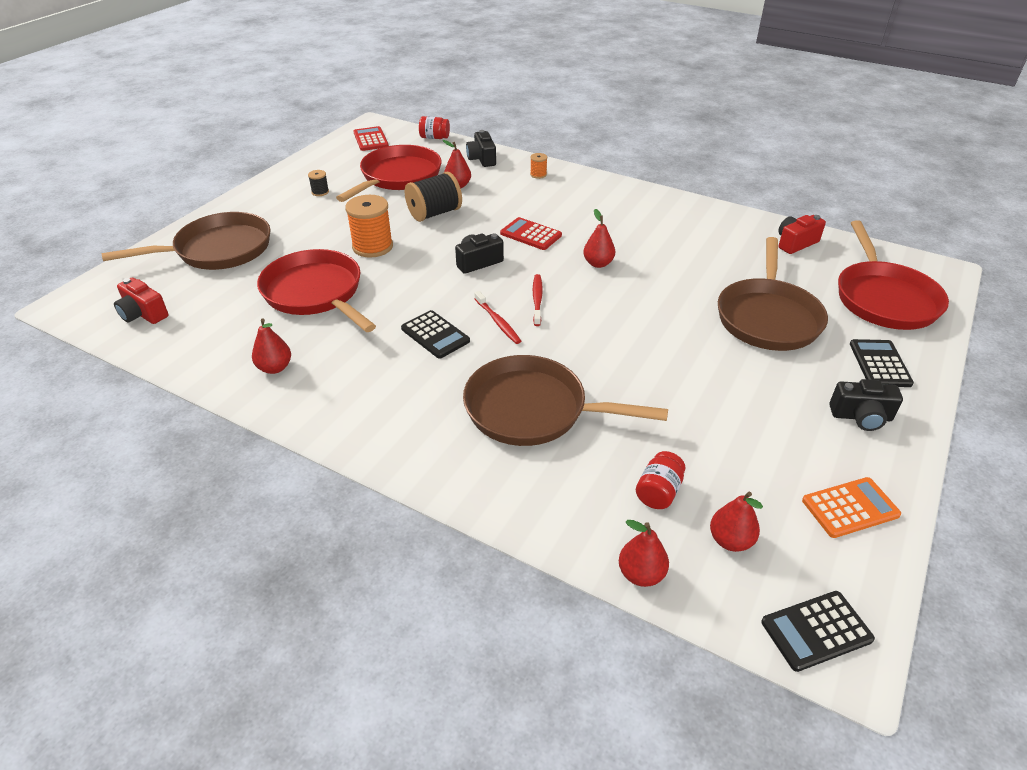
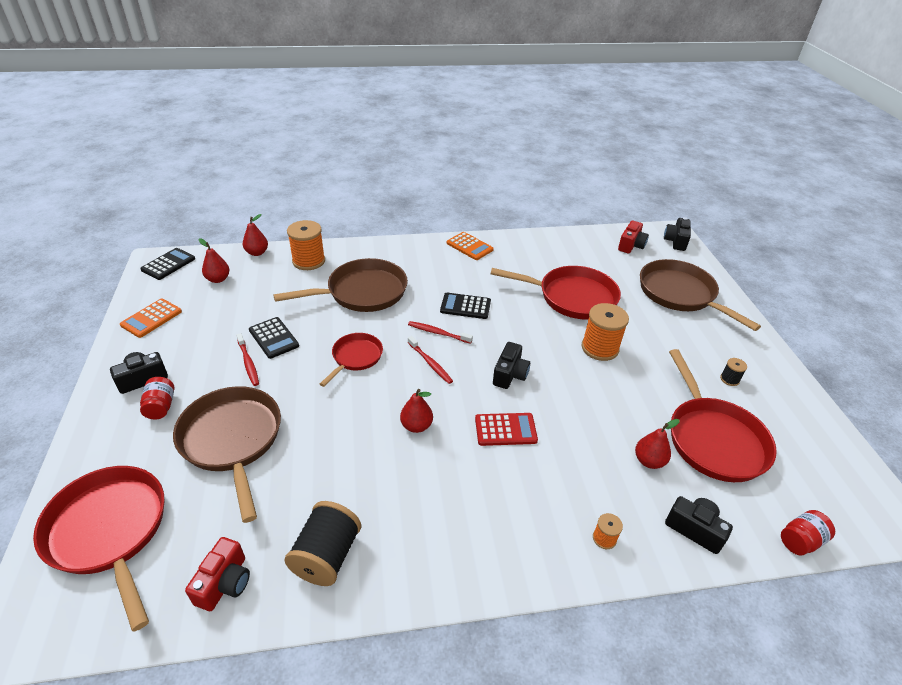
camera: 140 degrees right, 0 degrees up
brown pan [102,212,271,270] -> brown pan turned 120 degrees clockwise [640,259,761,331]
red camera [114,278,169,324] -> red camera turned 120 degrees clockwise [618,221,649,254]
red pear [252,318,291,374] -> none
red calculator [354,126,389,151] -> none
black spool [405,172,462,222] -> black spool moved to [285,501,361,586]
red jar [636,451,685,509] -> red jar moved to [140,377,175,420]
black calculator [850,339,914,387] -> black calculator moved to [249,317,299,359]
none -> red toothbrush [236,333,259,386]
none -> orange spool [287,220,325,270]
none -> red pan [320,333,383,387]
none -> orange calculator [447,232,494,260]
none -> black camera [664,217,691,251]

